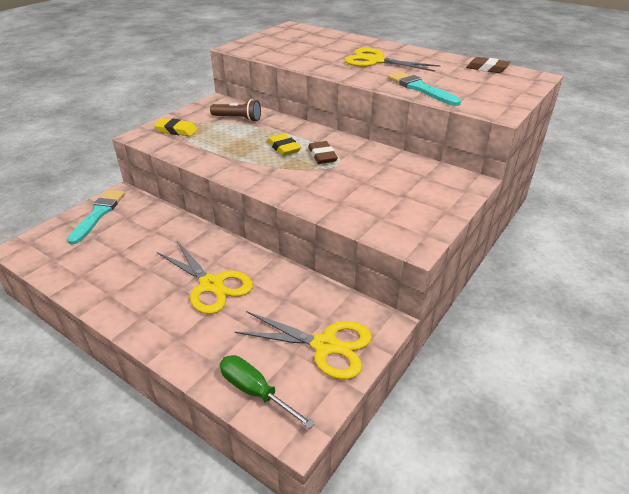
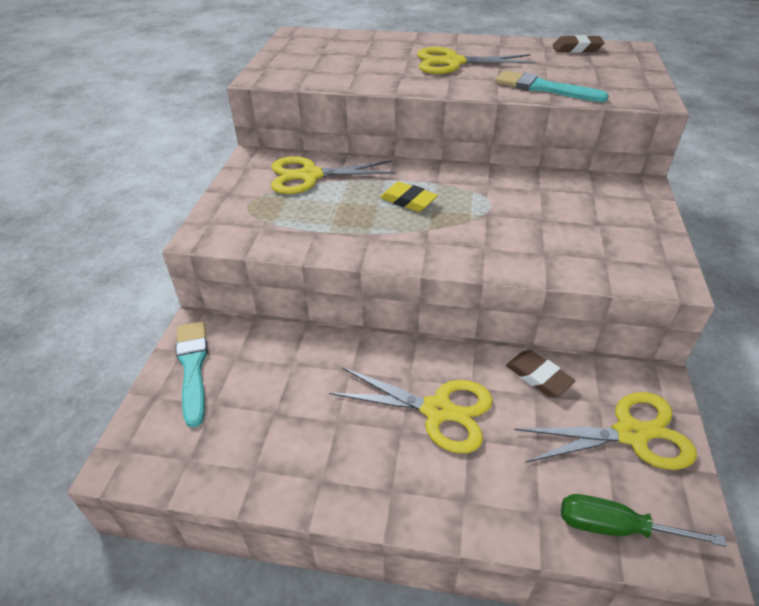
camera: 25 degrees left, 5 degrees up
yellow eraser [154,118,198,136] -> none
brown flashlight [210,99,261,122] -> yellow scissors [271,156,396,194]
brown eraser [308,141,338,164] -> brown eraser moved to [506,350,575,397]

